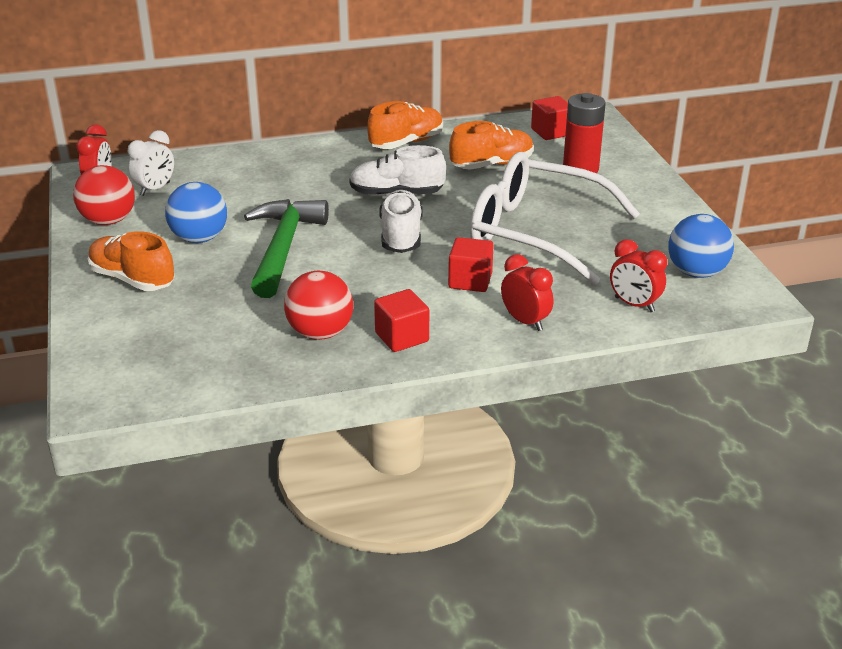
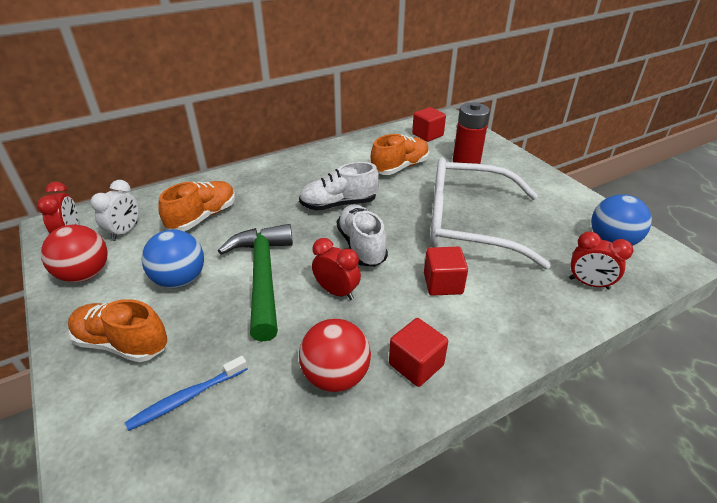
camera: 15 degrees left, 5 degrees up
orange shoe [367,101,443,149] -> orange shoe moved to [158,181,235,231]
red clock [501,254,553,331] -> red clock moved to [312,238,361,300]
none -> blue toothbrush [125,356,248,431]

